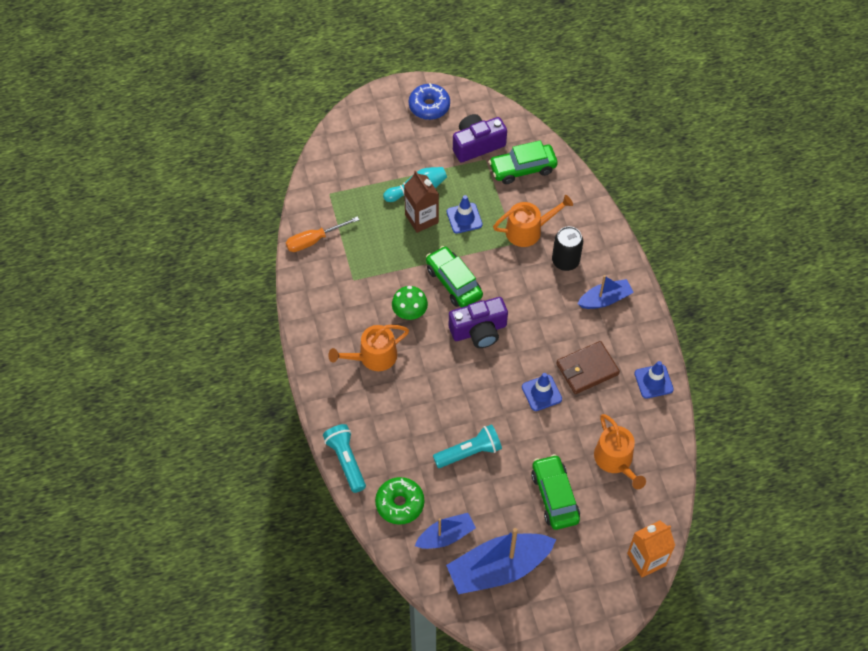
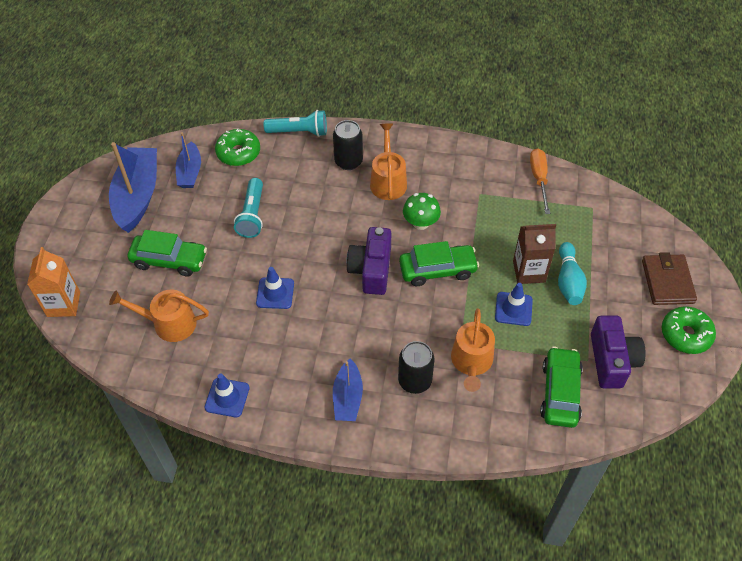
camera: 115 degrees right, 5 degrees down
blue donut [409,84,450,120] -> green donut [662,306,716,354]
brown wallet [556,341,620,394] -> brown wallet moved to [642,252,697,305]
none -> black can [333,120,363,170]

